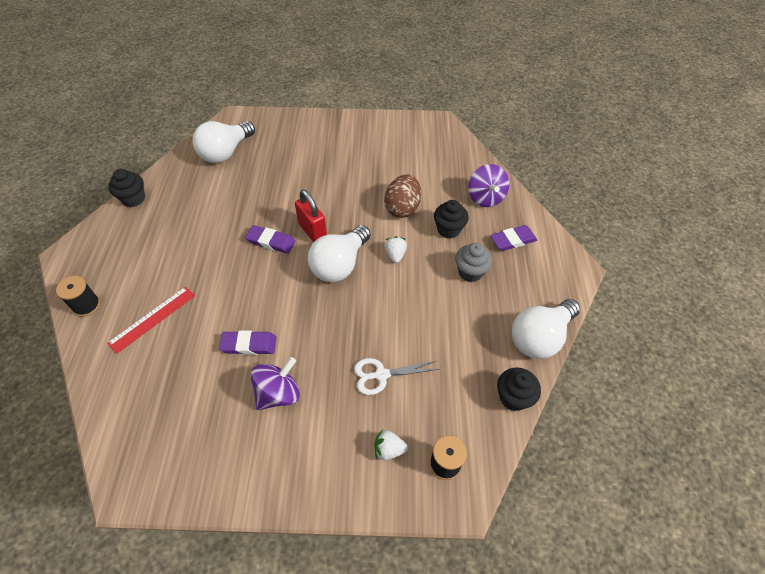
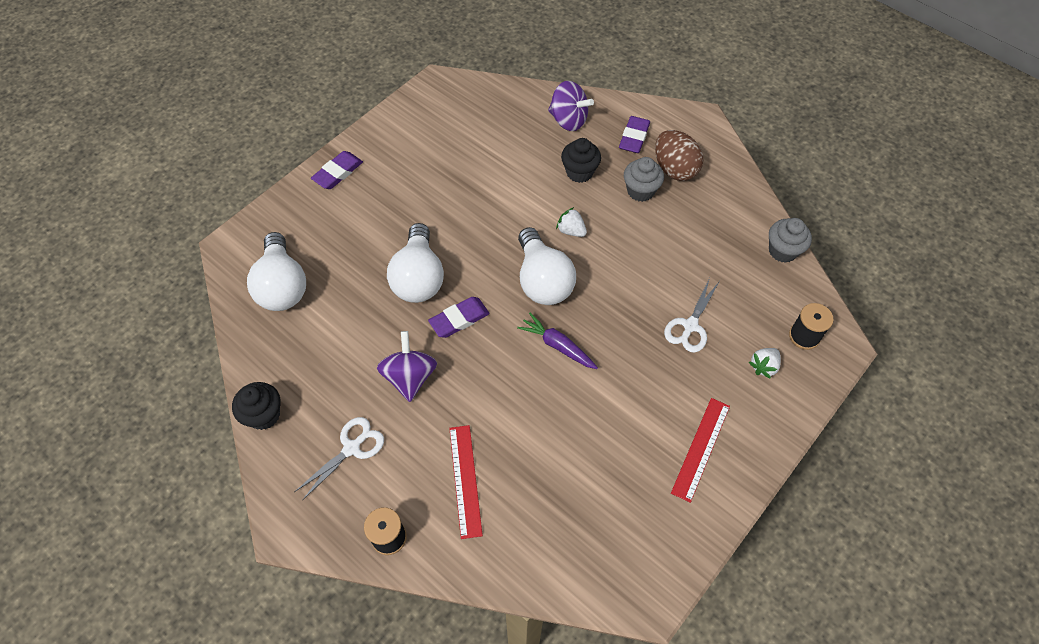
camera: 50 degrees left, 5 degrees up
purple eraser [219,331,276,355] -> purple eraser moved to [311,151,363,189]
purple spinning top [250,357,300,410] -> purple spinning top moved to [377,331,437,402]
red padlock [295,190,327,243] -> none
brown egg [384,174,421,218] -> brown egg moved to [655,130,703,181]
black cupcake [497,367,541,411] -> grey cupcake [769,218,812,263]
white light bulb [512,299,580,359] -> white light bulb moved to [387,223,444,303]
none -> white scissors [294,417,384,500]
none -> purple carrot [517,313,598,369]
none -> red ruler [671,398,730,503]

